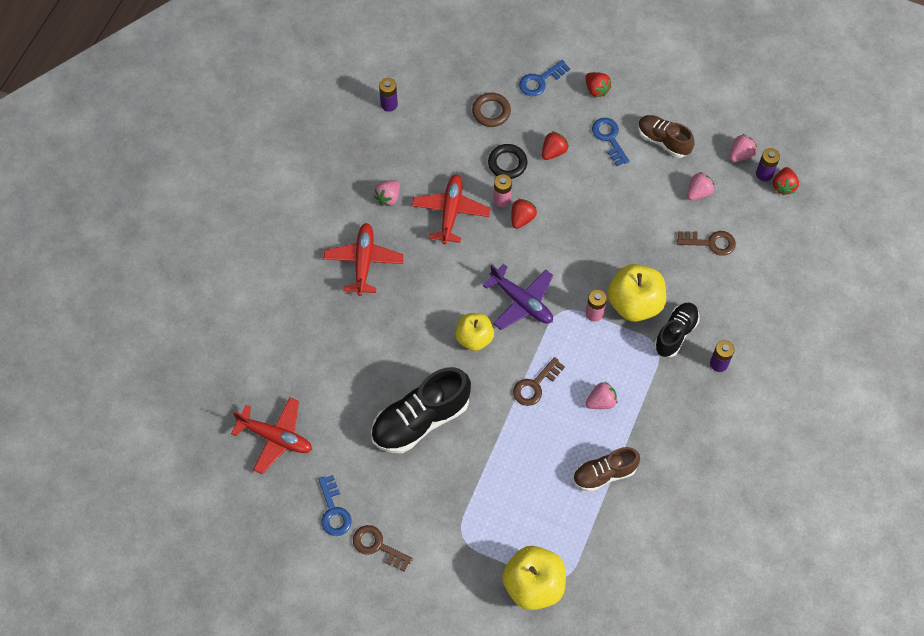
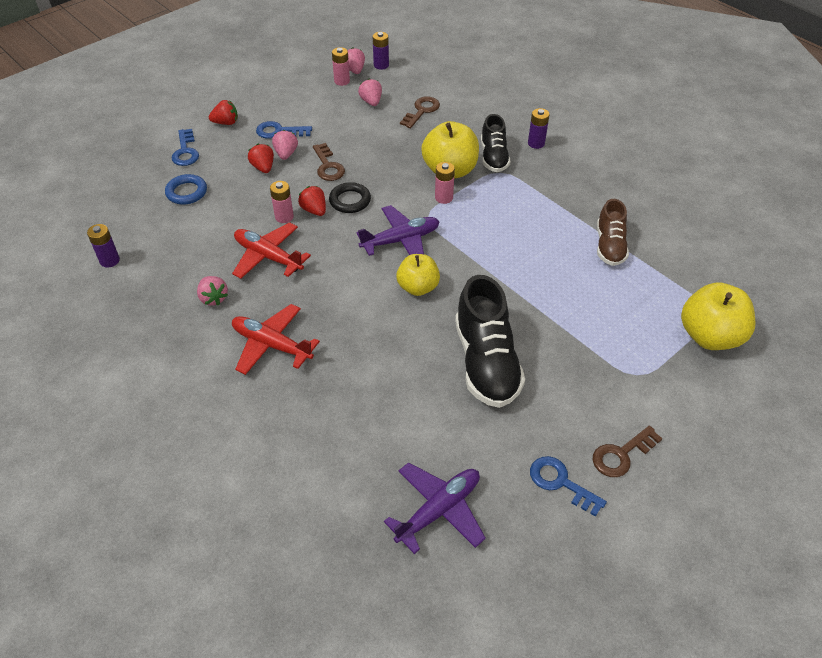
camera: 65 degrees left, 15 degrees down
red plane [231,398,312,474] -> purple plane [384,463,486,554]
blue key [318,475,351,536] -> blue key turned 150 degrees counterclockwise [530,456,607,517]
brown ring [472,93,511,127] -> blue ring [165,174,207,205]
black ring [488,144,527,179] -> black ring moved to [329,182,371,213]
brown key [513,357,565,406] -> brown key moved to [313,143,345,181]
pink strawberry [586,382,617,409] -> pink strawberry moved to [272,130,298,160]
brown shoe [638,115,695,157] -> none
black shoe [654,303,699,357] -> black shoe turned 150 degrees counterclockwise [481,114,511,172]
red strawberry [773,167,799,195] -> none
none -> pink battery [332,47,350,86]

